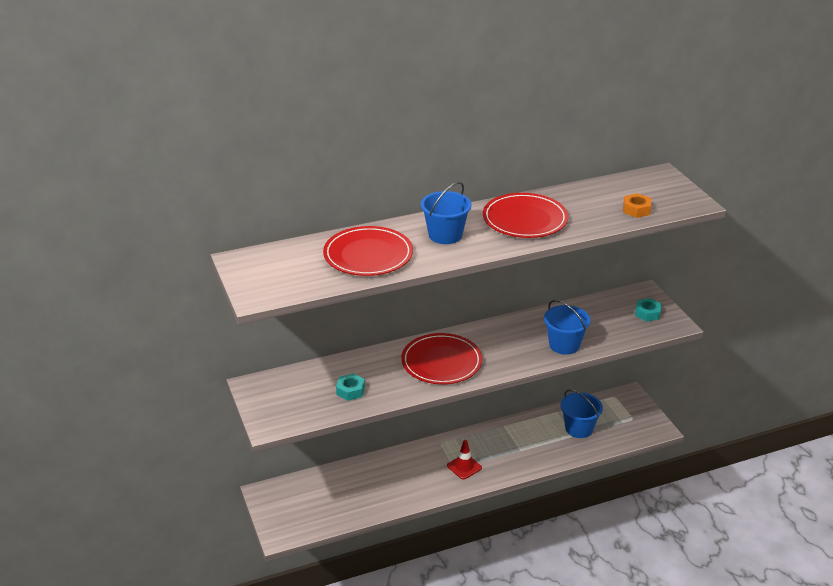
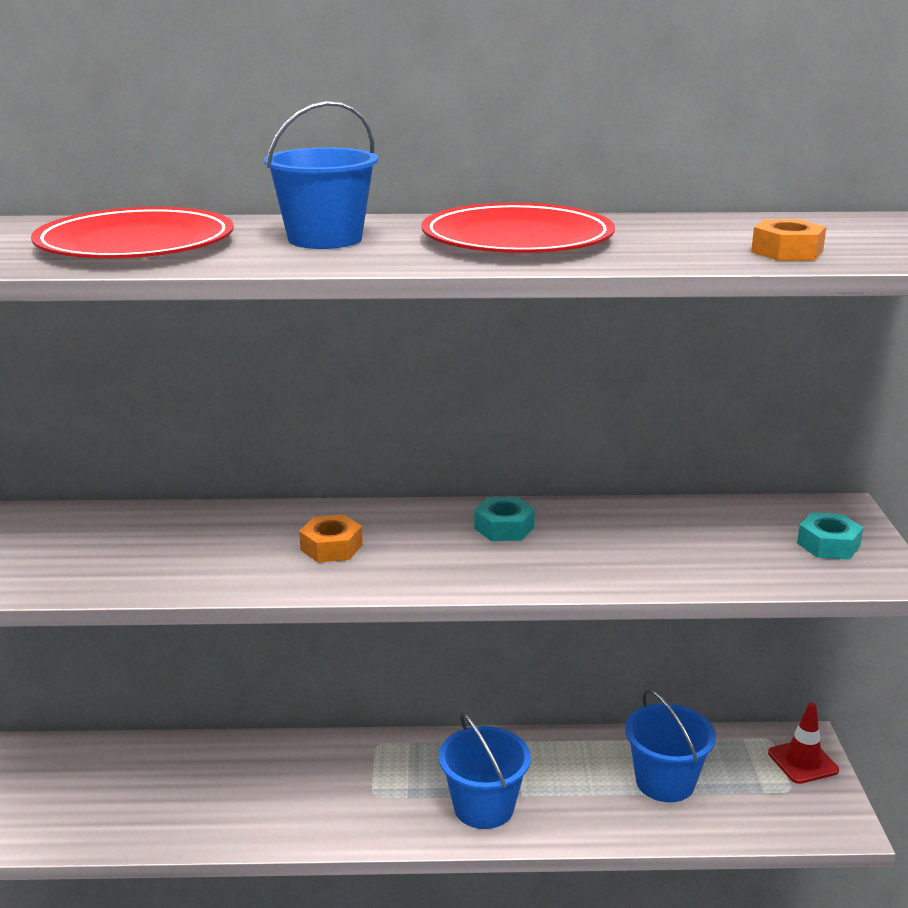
camera: 20 degrees right, 10 degrees down
turquoise nut [336,373,365,401] -> turquoise nut moved to [474,497,535,541]
red plate [401,333,482,384] -> orange nut [299,515,363,562]
red traffic cone [447,440,482,480] -> red traffic cone moved to [768,703,839,784]
blue bucket [544,300,590,355] -> blue bucket moved to [439,712,531,829]

